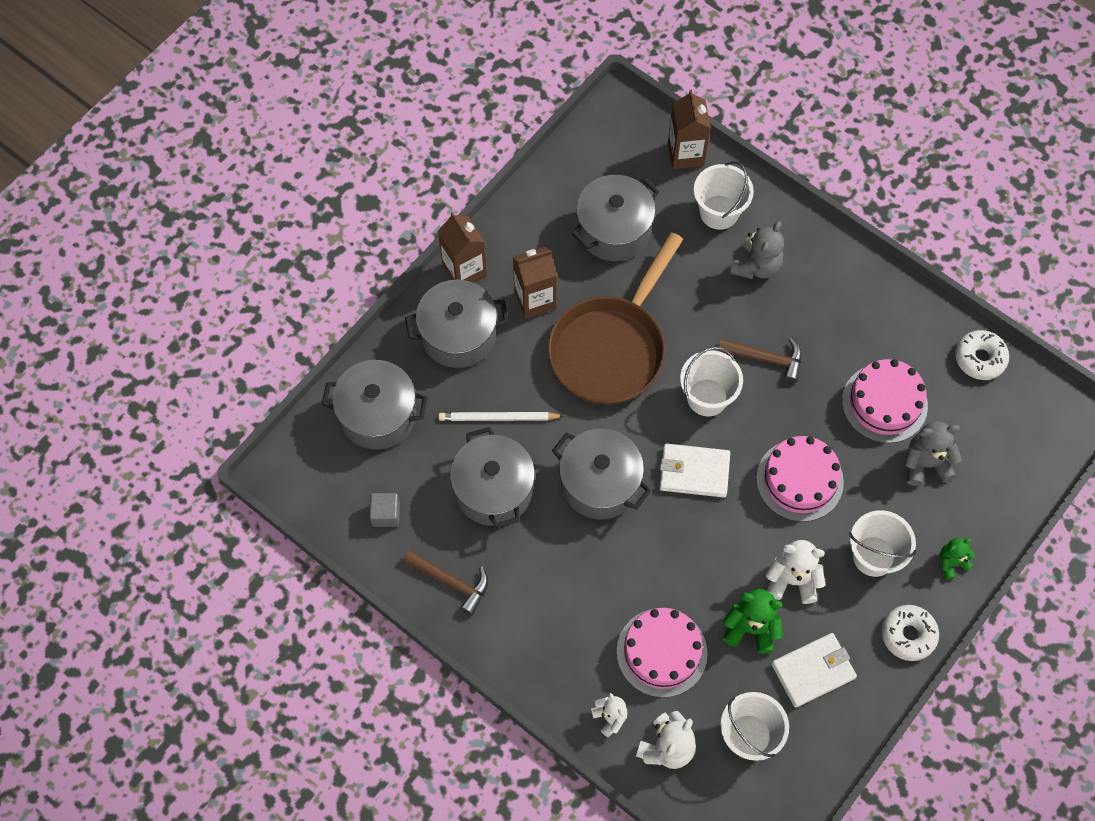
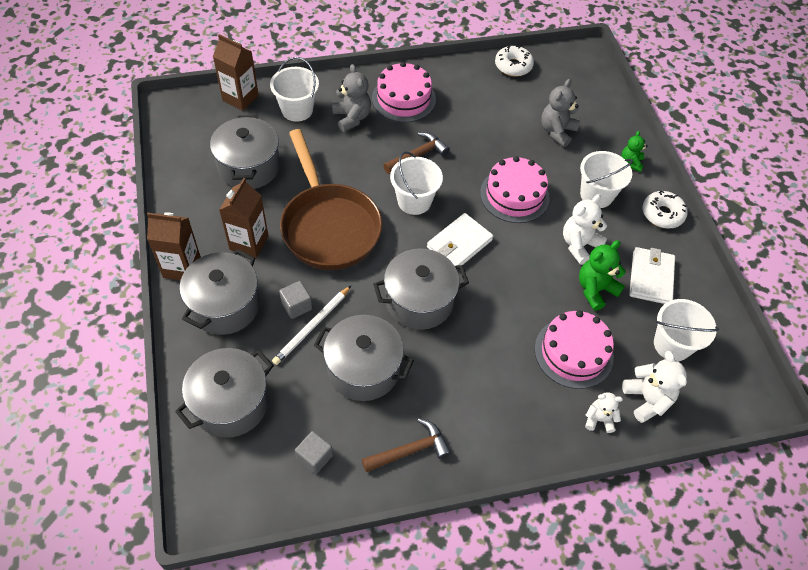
camera: 55 degrees left, 10 degrees down
pink cake [842,359,928,443] -> pink cake moved to [372,62,436,122]
none -> grey cube [279,281,312,319]

